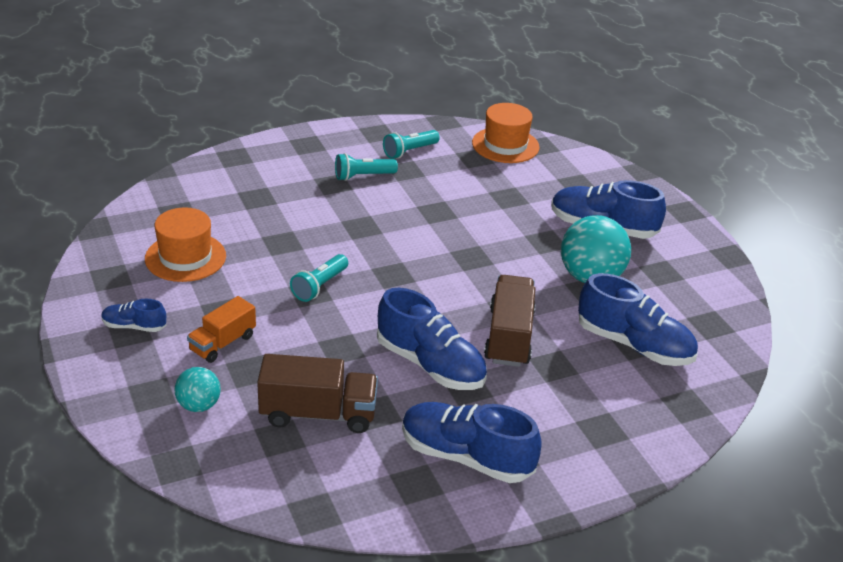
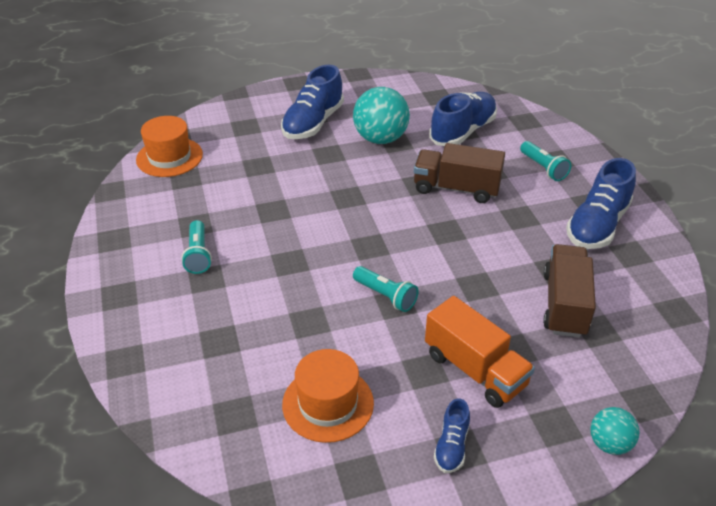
camera: 80 degrees left, 5 degrees up
turquoise ball [175,367,221,412] -> turquoise ball moved to [590,407,640,455]
orange truck [187,296,256,363] -> orange truck [425,296,535,408], size x1.54
blue shoe [377,288,487,390] -> none
turquoise flashlight [383,130,440,159] -> turquoise flashlight moved to [520,141,571,181]

